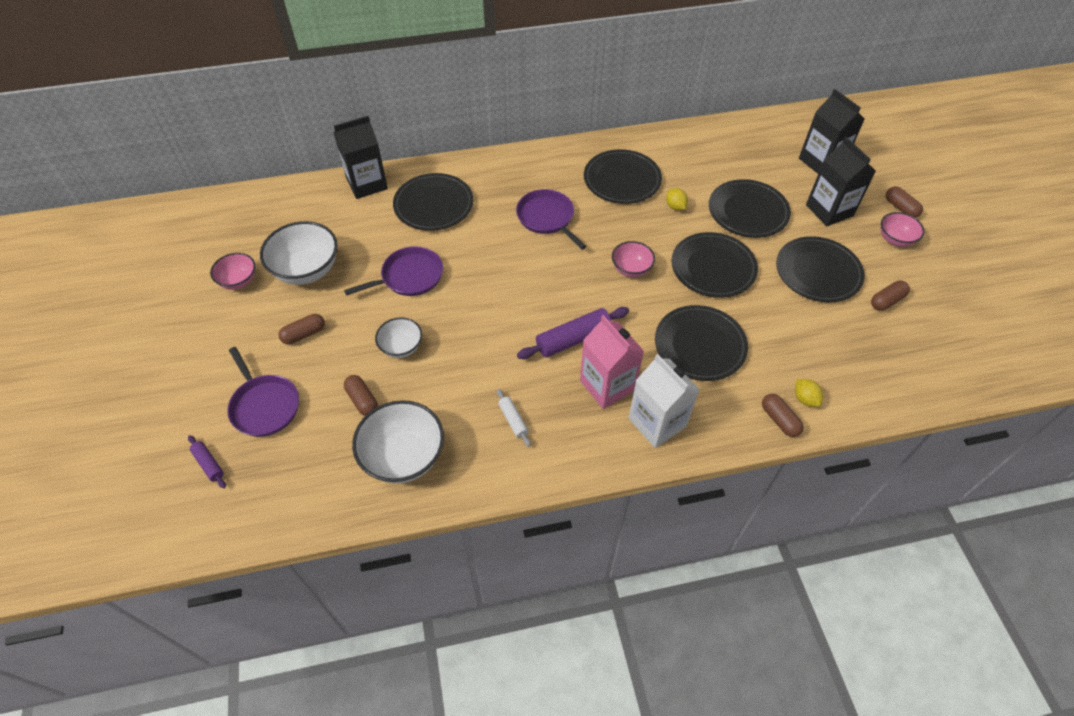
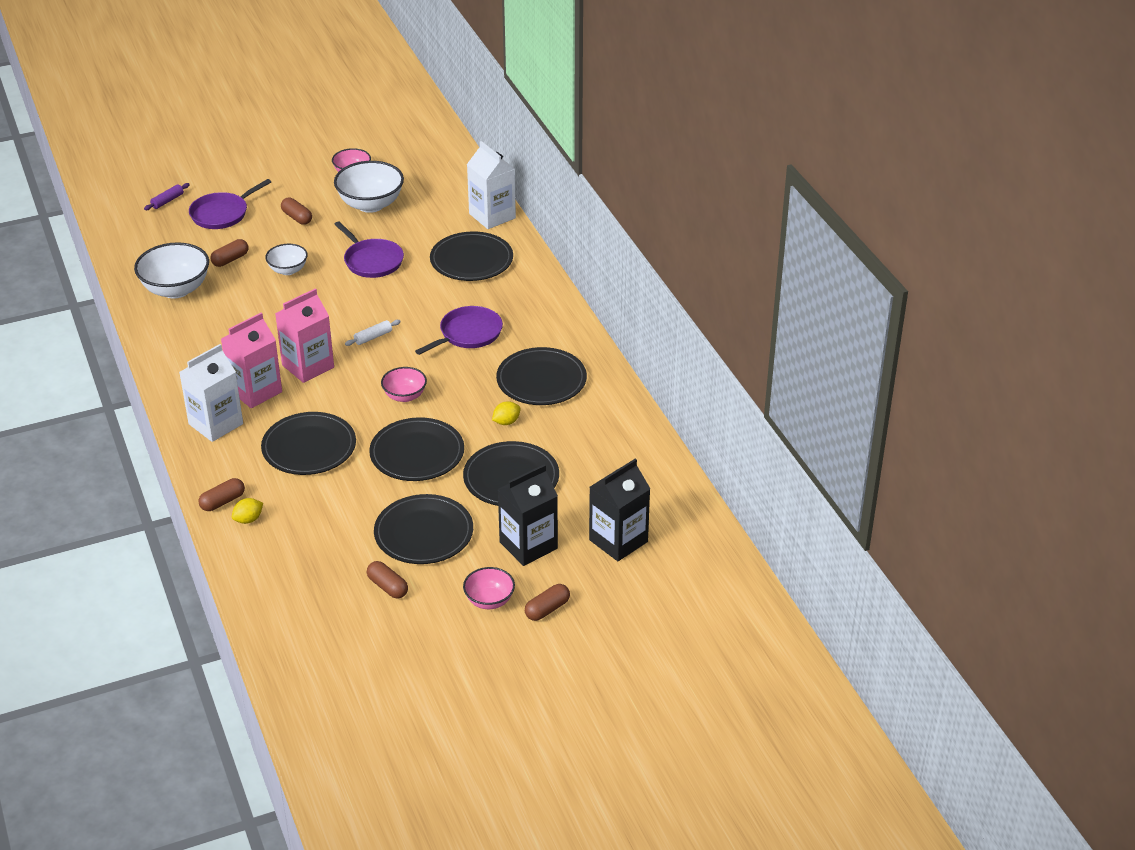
camera: 80 degrees right, 15 degrees down
black carton [334,116,388,199] -> white carton [467,141,516,229]
white rolling pin [497,389,531,447] -> white rolling pin moved to [345,320,401,346]
purple rolling pin [517,307,629,359] -> pink carton [275,288,334,383]

